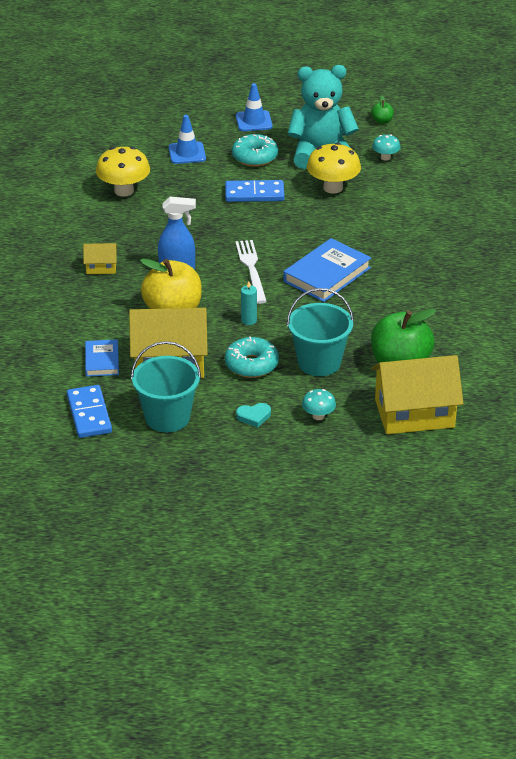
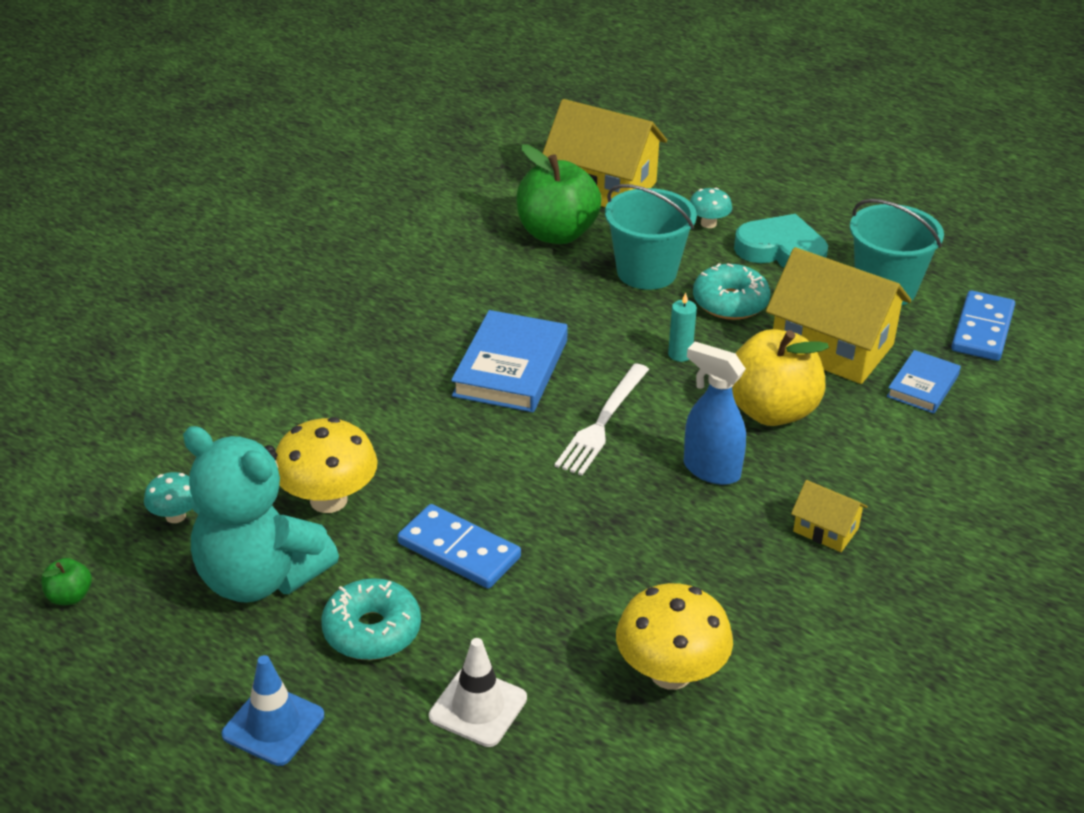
camera: 145 degrees left, 0 degrees up
blue traffic cone [169,115,206,164] -> white traffic cone [429,638,527,747]
turquoise heart [236,403,271,428] -> turquoise heart [734,214,828,268], size x2.02
blue book [283,238,371,302] -> blue book turned 60 degrees counterclockwise [451,310,568,412]

